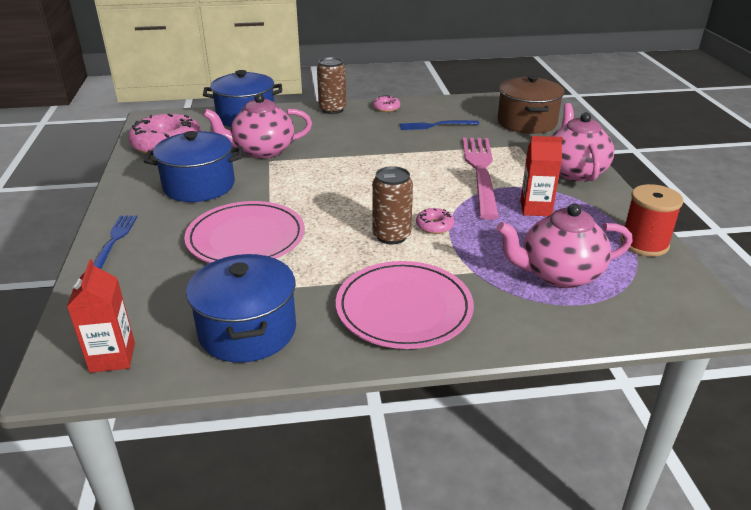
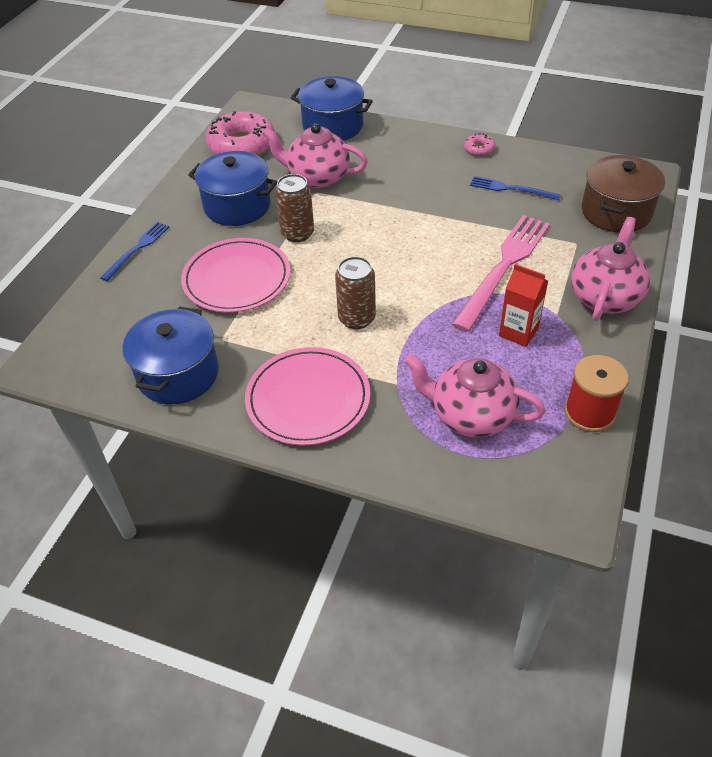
camera: 30 degrees right, 15 degrees up
red carton [67,259,135,373] -> none
brown can [317,57,346,114] -> brown can moved to [275,174,314,242]
pink donut [416,208,454,234] -> none

